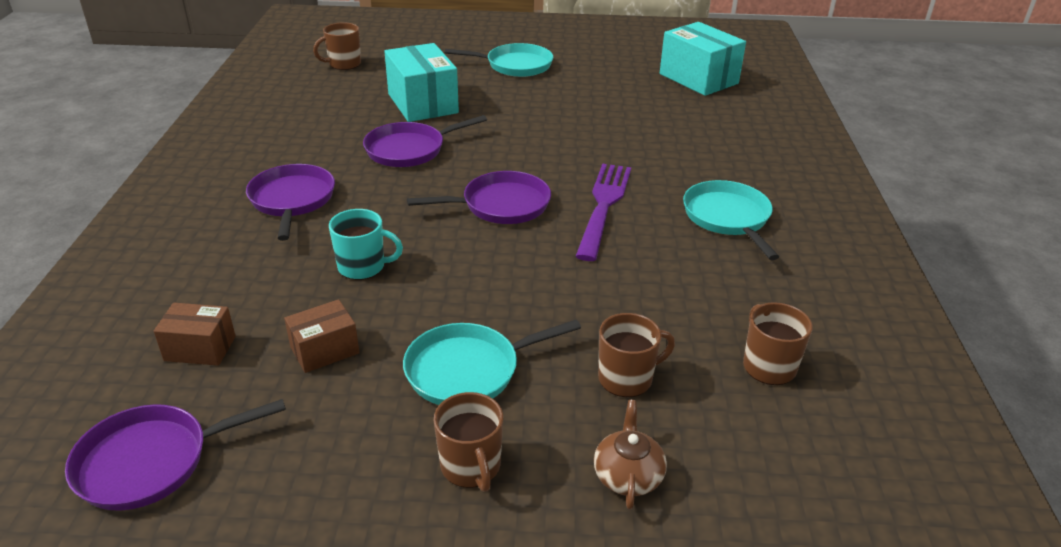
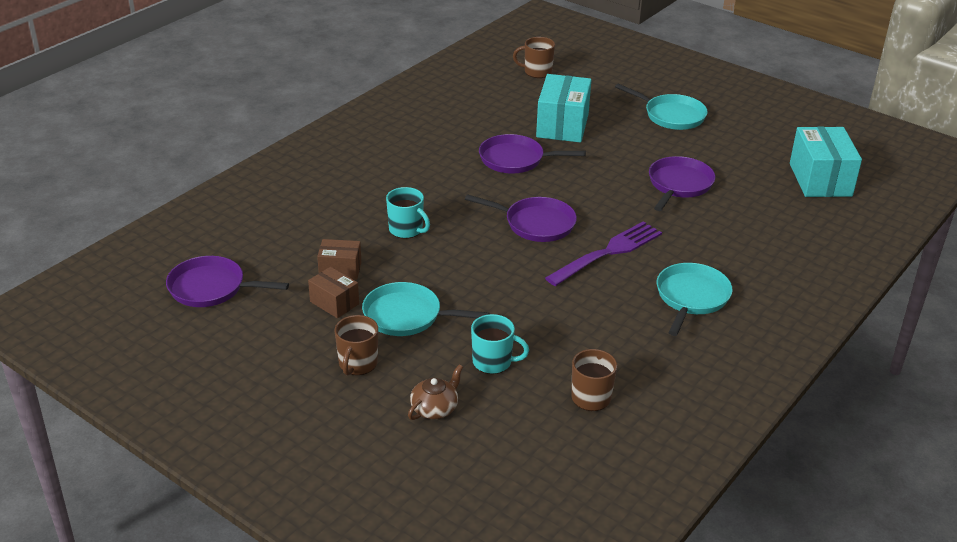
camera: 35 degrees right, 0 degrees up
brown box [154,303,236,366] -> brown box moved to [308,267,359,318]
purple pan [246,164,335,241] -> purple pan moved to [649,156,715,211]
brown mug [598,313,675,397] -> turquoise mug [471,314,529,374]

